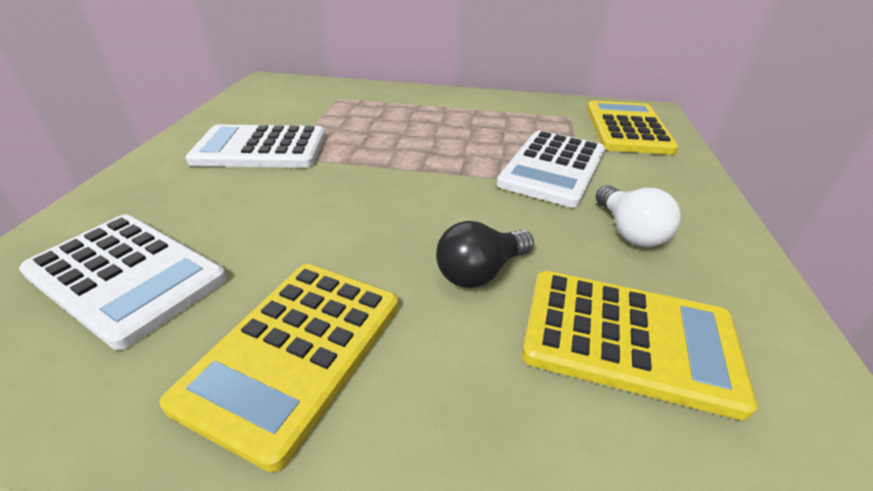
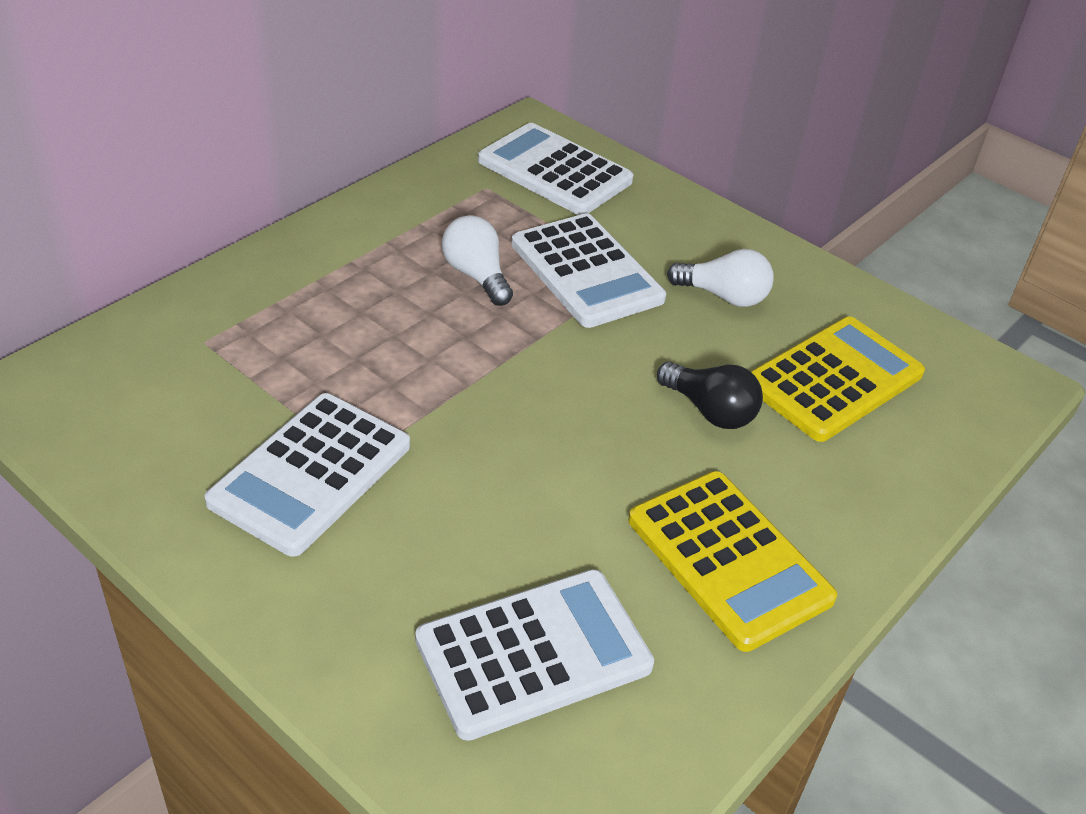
camera: 60 degrees left, 5 degrees up
black light bulb [436,221,534,288] -> black light bulb turned 45 degrees counterclockwise [657,362,763,429]
yellow calculator [587,100,679,155] -> white calculator [478,123,633,215]
none -> white light bulb [442,215,513,306]

